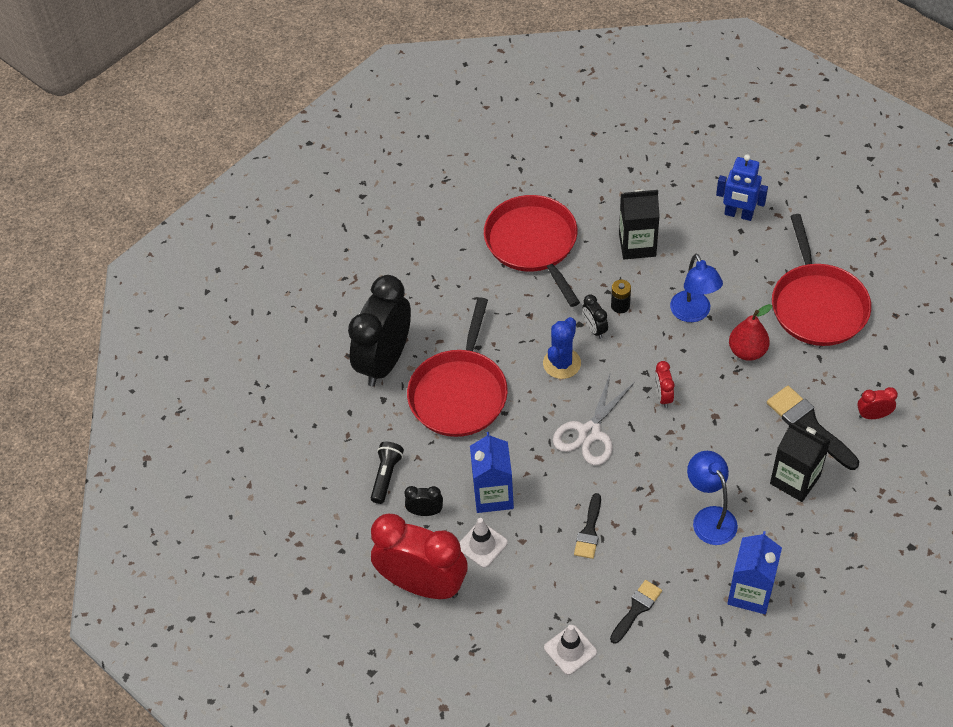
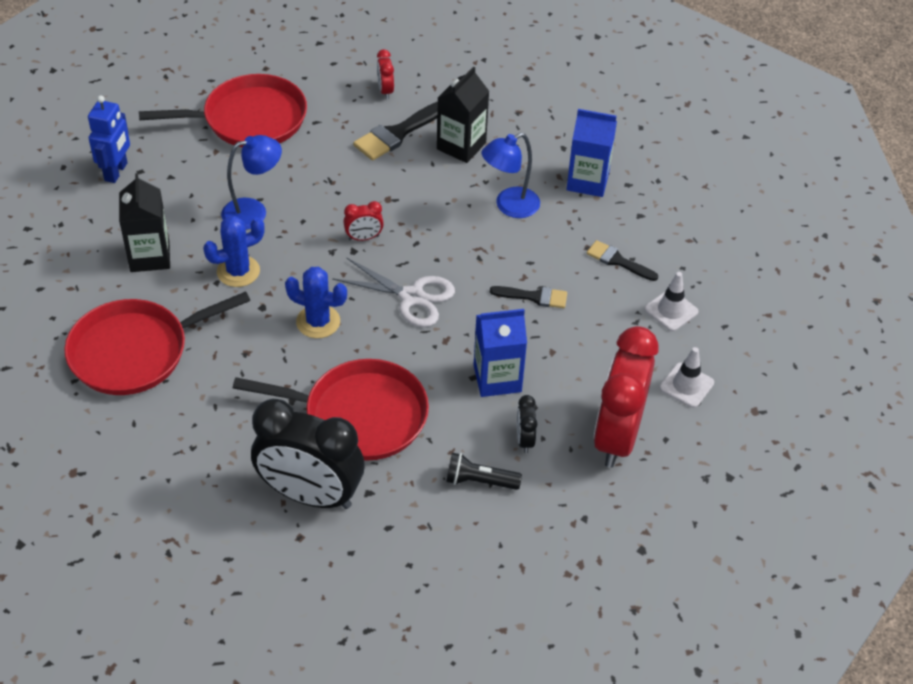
camera: 100 degrees left, 5 degrees down
white traffic cone [459,518,508,568] -> white traffic cone moved to [660,347,714,408]
black clock [582,295,608,339] -> none
black battery [611,280,631,313] -> blue cactus [203,216,265,287]
red pear [729,304,772,361] -> none

